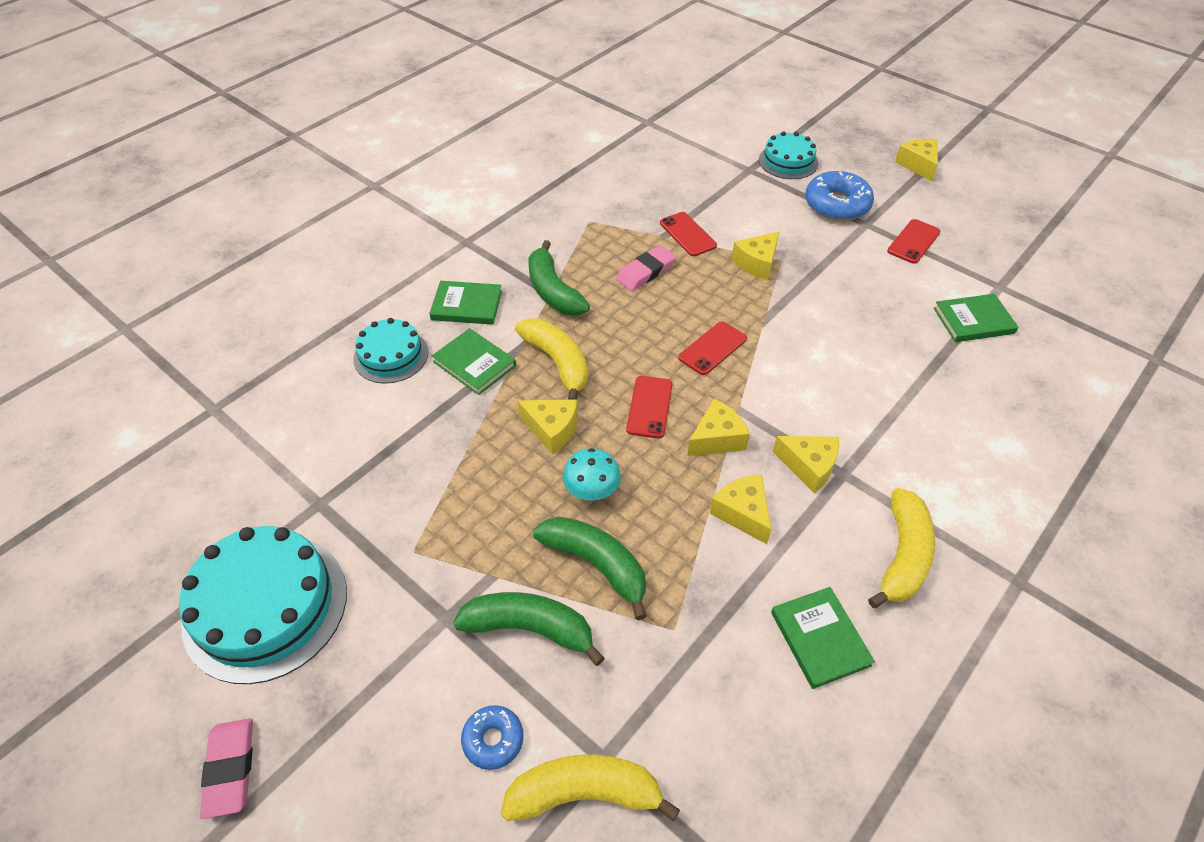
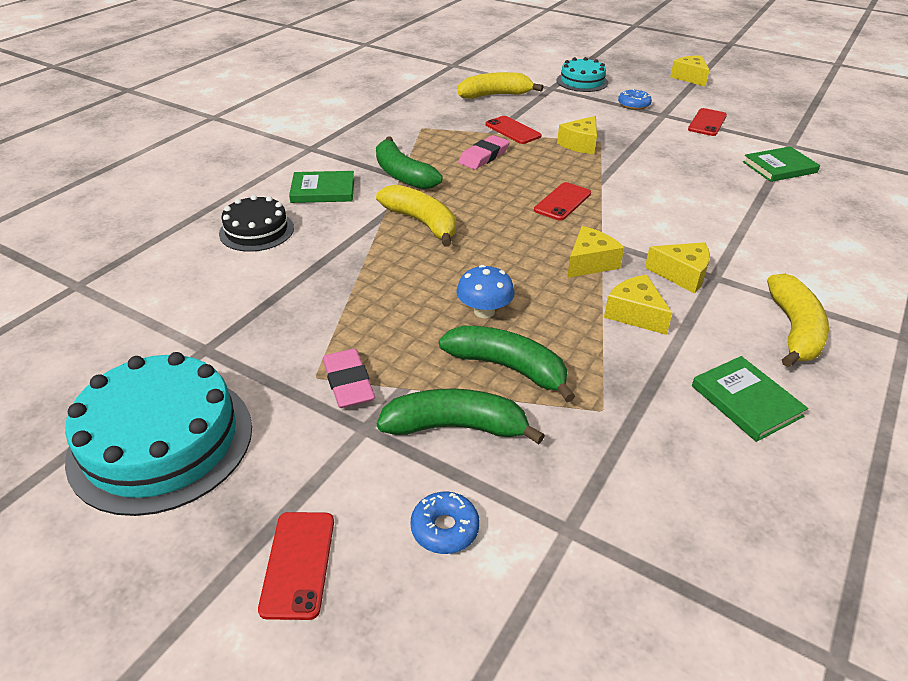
camera: 10 degrees left, 10 degrees down
pink eraser [200,718,253,819] -> pink eraser moved to [323,349,375,408]
turquoise cake [353,318,429,383] -> black cake [219,195,294,252]
green book [432,328,516,395] -> none
yellow banana [501,755,680,821] -> yellow banana moved to [458,72,543,99]
yellow cheese [517,399,578,454] -> none
turquoise mushroom [563,448,621,501] -> blue mushroom [456,265,515,318]
red phone [626,376,673,438] -> red phone moved to [258,512,334,620]
blue donut [805,171,874,221] -> blue donut [618,89,652,110], size x0.56

